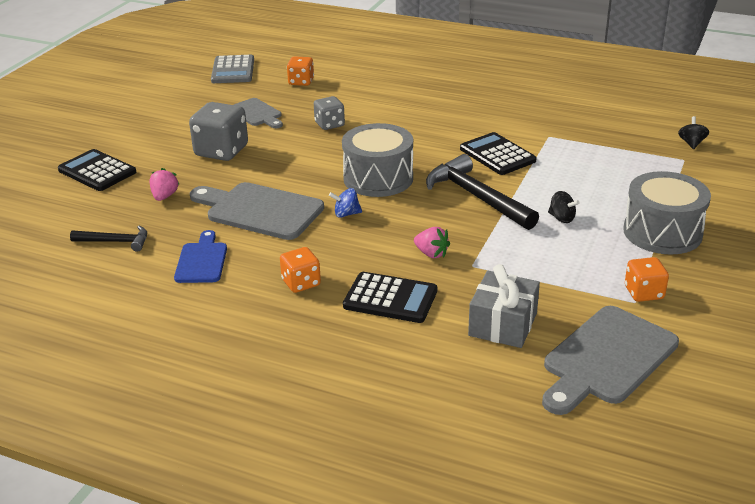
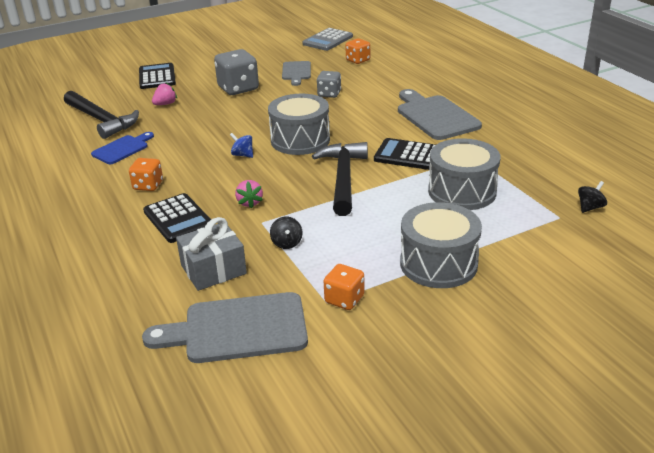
camera: 40 degrees right, 0 degrees up
black hammer [70,226,147,252] -> black hammer [64,91,139,139], size x1.83
grey cutting board [190,182,324,240] -> grey cutting board moved to [398,89,482,140]
black calculator [460,132,537,175] -> black calculator turned 75 degrees counterclockwise [374,138,436,170]
black spinning top [548,191,580,223] -> black spinning top moved to [270,217,303,249]
none -> grey drum [428,138,500,210]

